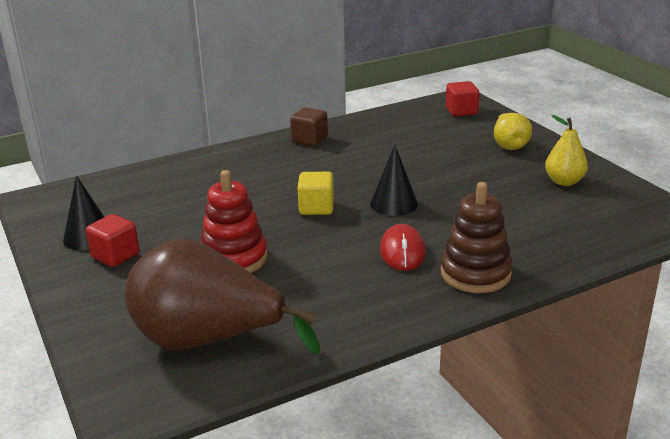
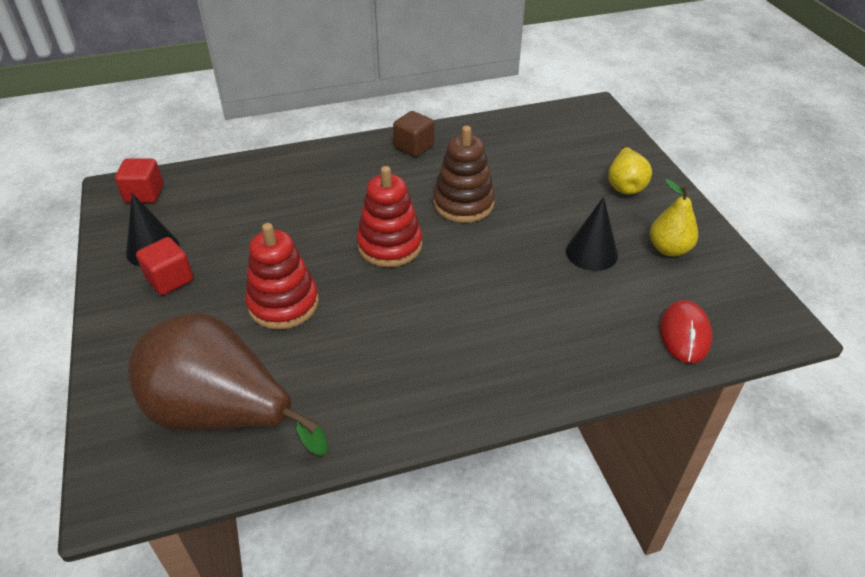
camera: 10 degrees right, 15 degrees up
yellow cube [298,172,334,215] -> red stacking toy [356,166,422,267]
black cone [370,144,418,216] -> black cone moved to [566,197,618,271]
red mouse [380,224,426,271] -> red mouse moved to [660,300,712,363]
brown stacking toy [441,182,513,293] -> brown stacking toy moved to [433,126,495,223]
red cube [446,81,479,116] -> red cube moved to [115,158,163,203]

